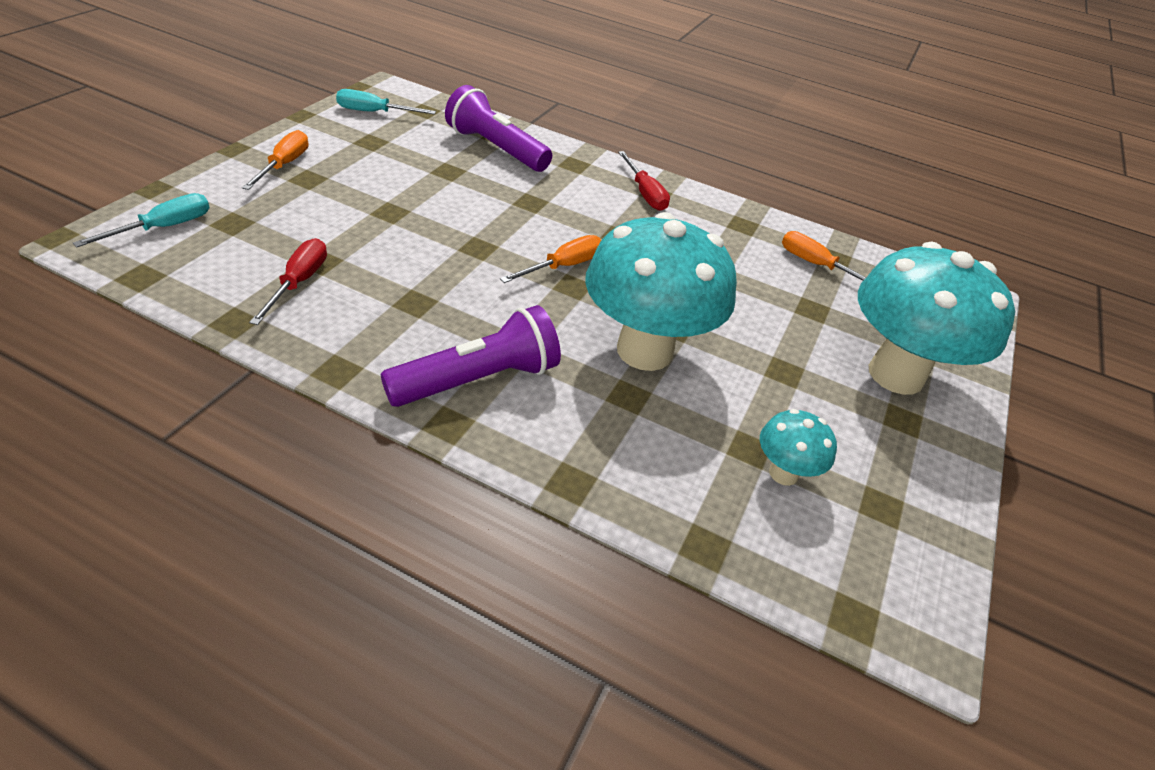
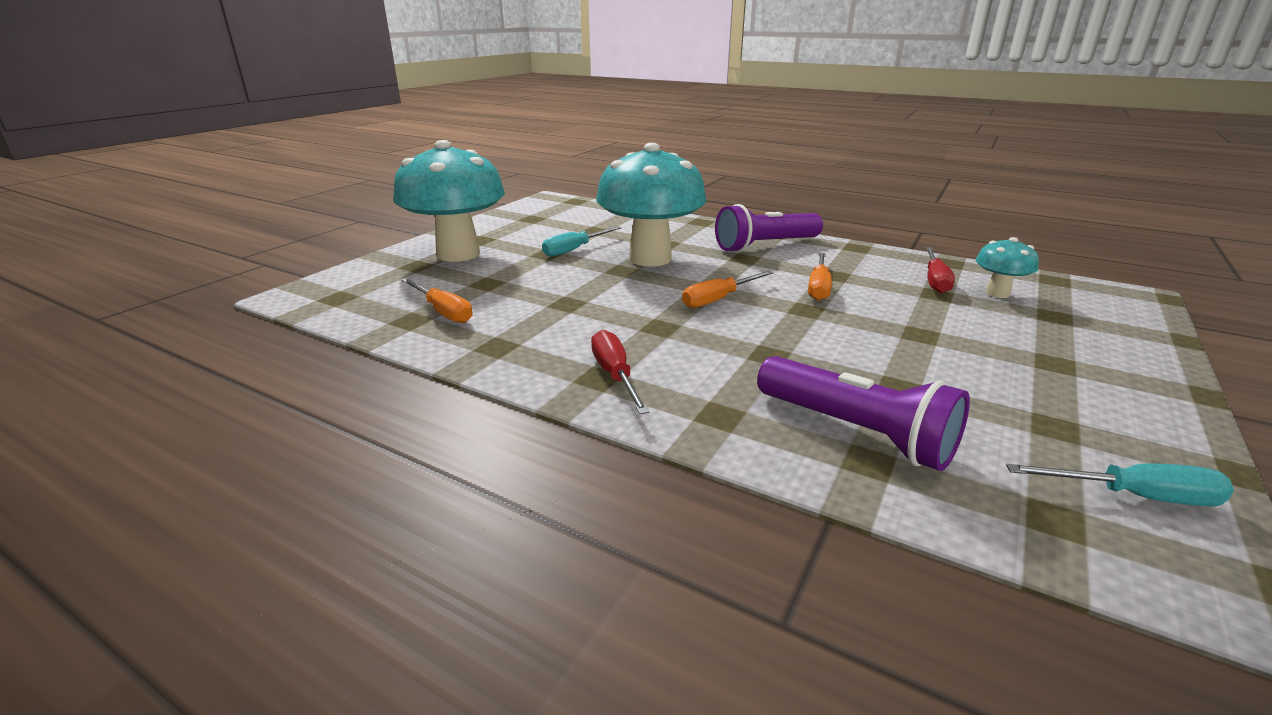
camera: 170 degrees left, 15 degrees down
turquoise screwdriver [73,193,210,248] -> turquoise screwdriver moved to [542,226,622,257]
orange screwdriver [242,130,308,190] -> orange screwdriver moved to [808,253,832,301]
turquoise mushroom [760,409,837,486] -> turquoise mushroom moved to [976,237,1039,298]

